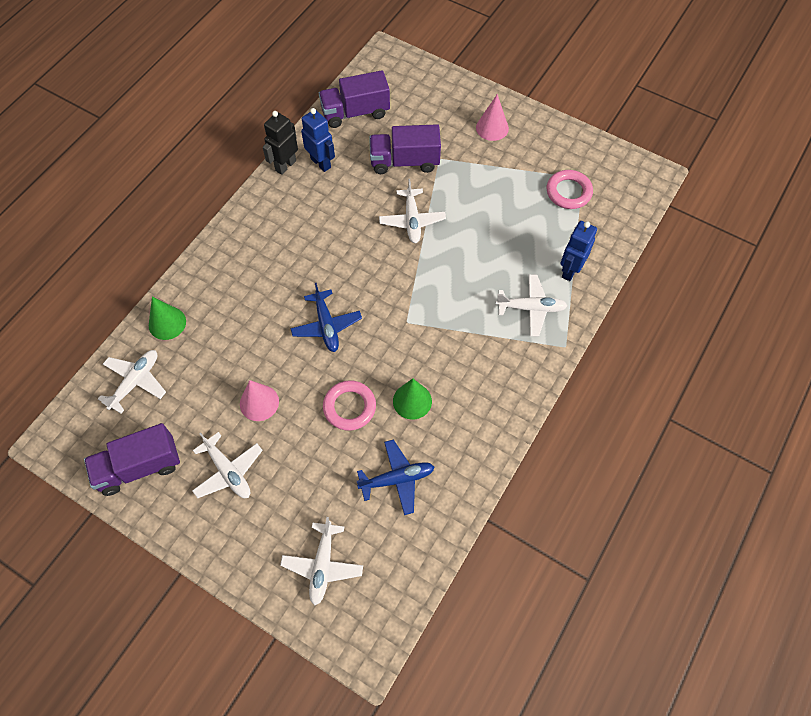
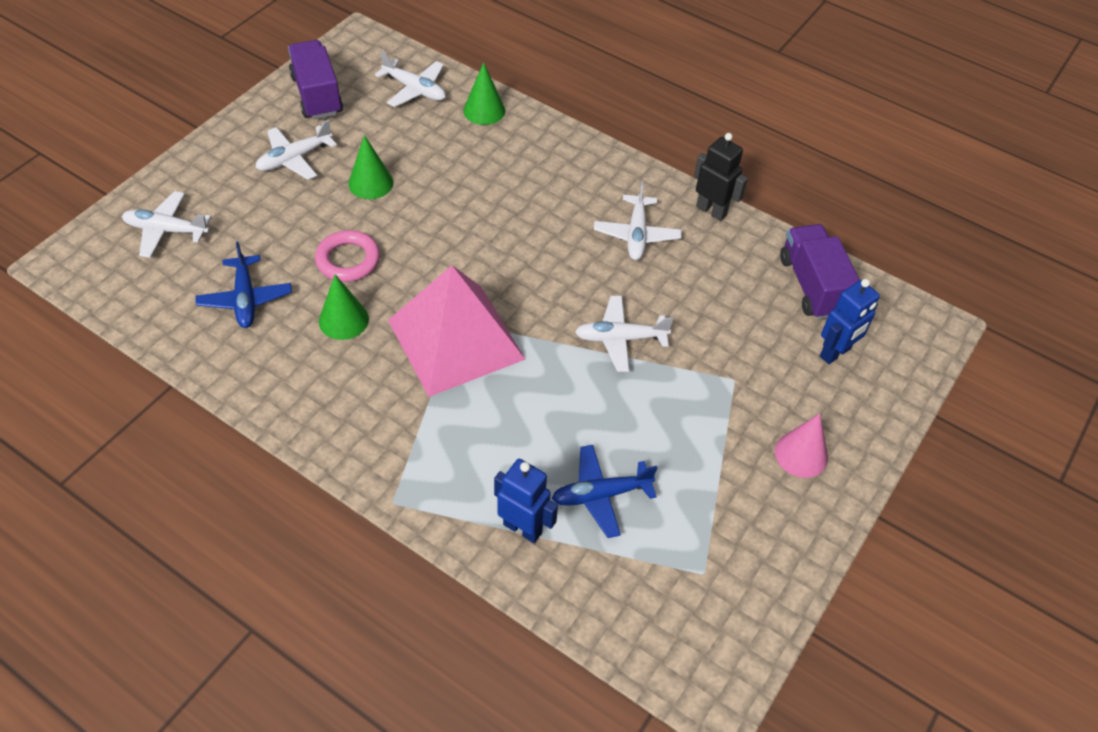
camera: 90 degrees right, 10 degrees down
pink cone [240,380,279,421] -> green cone [348,135,393,199]
blue plane [290,283,362,352] -> blue plane moved to [552,445,658,538]
blue robot [301,108,335,172] -> blue robot moved to [820,279,880,364]
purple truck [369,124,441,174] -> none
white plane [496,274,567,337] -> white plane moved to [594,181,682,260]
pink ring [546,170,593,209] -> none
none -> pink pyramid [388,265,526,397]

